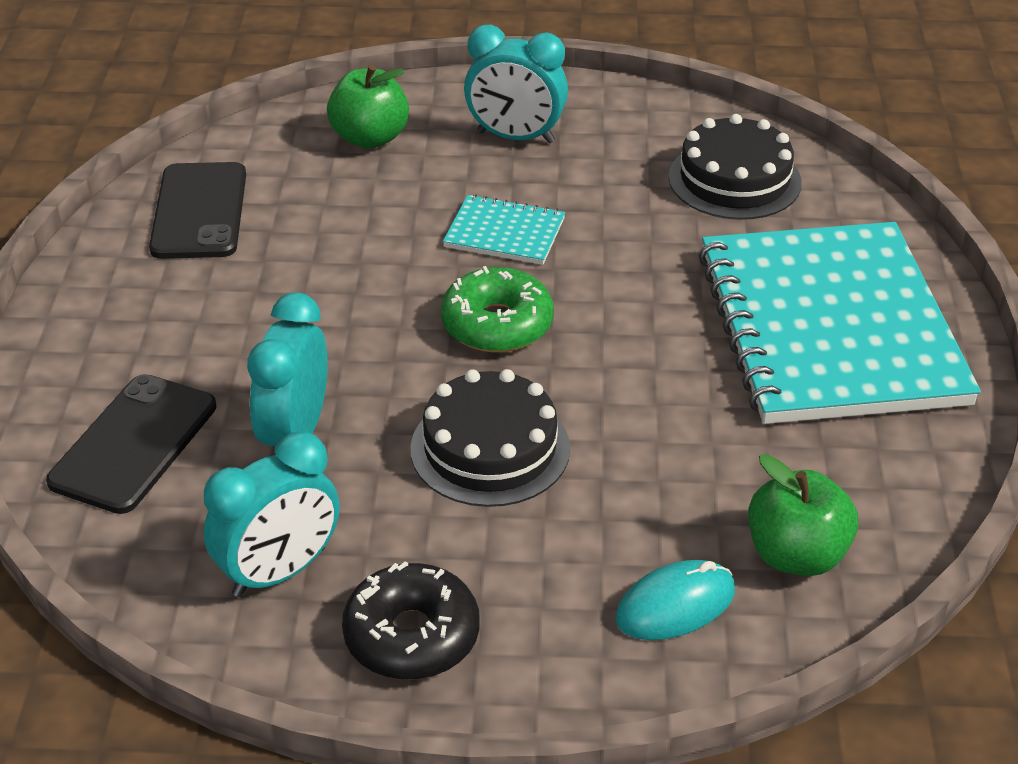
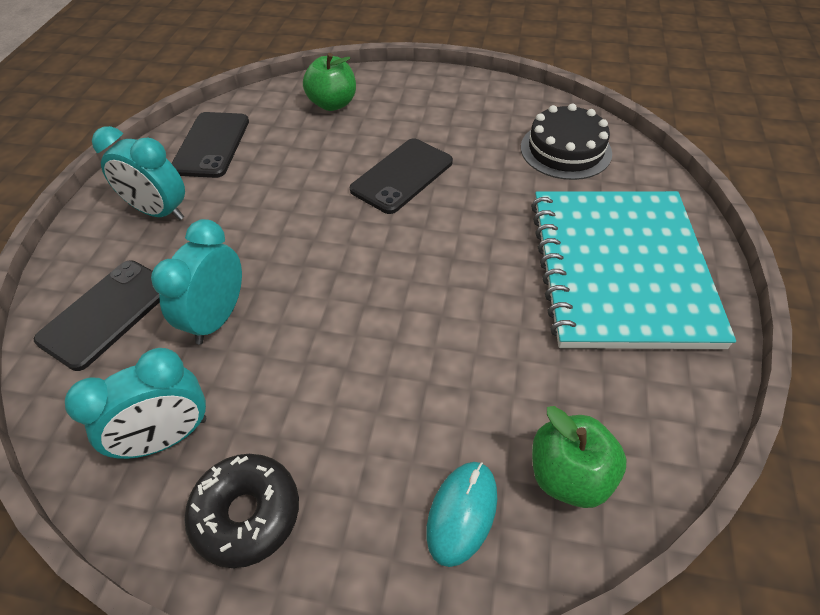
camera: 10 degrees right, 10 degrees up
black cake [410,369,570,507] -> none
green donut [441,266,554,353] -> none
turquoise notebook [443,194,565,265] -> black phone [350,138,453,214]
turquoise clock [464,25,568,143] -> turquoise clock moved to [92,126,185,220]
turquoise mouse [615,560,735,640] -> turquoise mouse turned 45 degrees counterclockwise [426,462,497,567]

